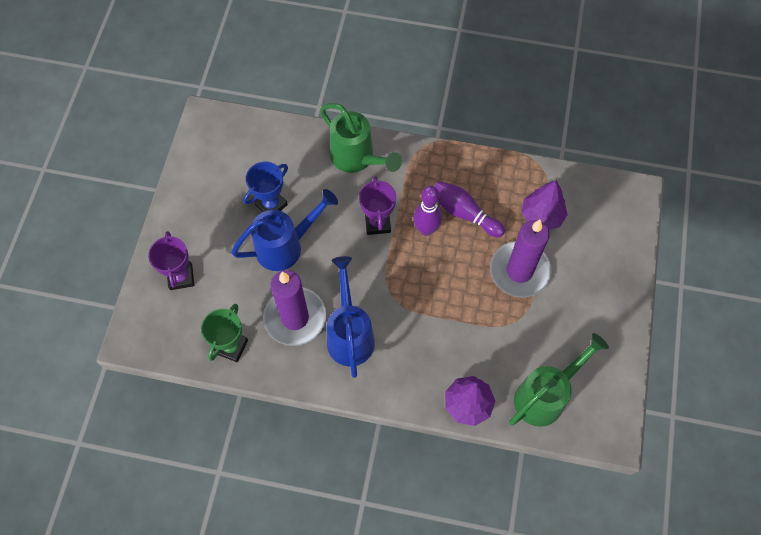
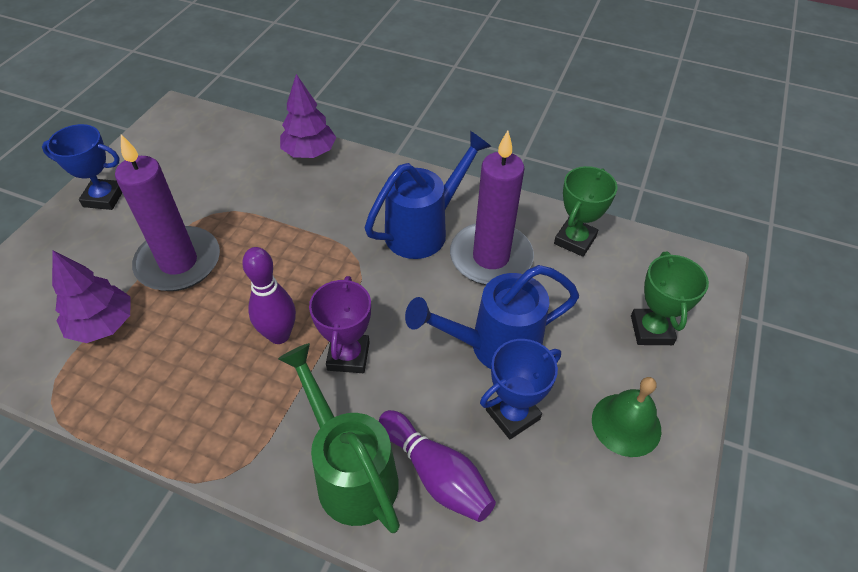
camera: 170 degrees left, 15 degrees down
purple trophy [148,231,194,290] -> green trophy [631,252,709,345]
blue watering can [327,256,375,378] -> blue watering can turned 135 degrees counterclockwise [365,131,492,259]
purple bowling pin [434,181,505,238] -> purple bowling pin moved to [379,410,496,522]
green watering can [509,333,609,427] -> none
none -> blue trophy [42,124,122,210]
none -> green bell [592,377,661,457]

